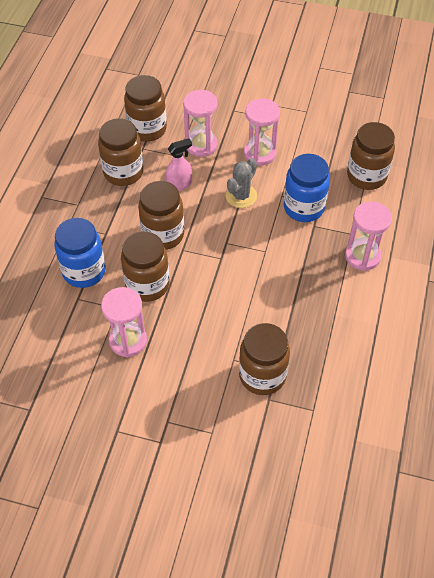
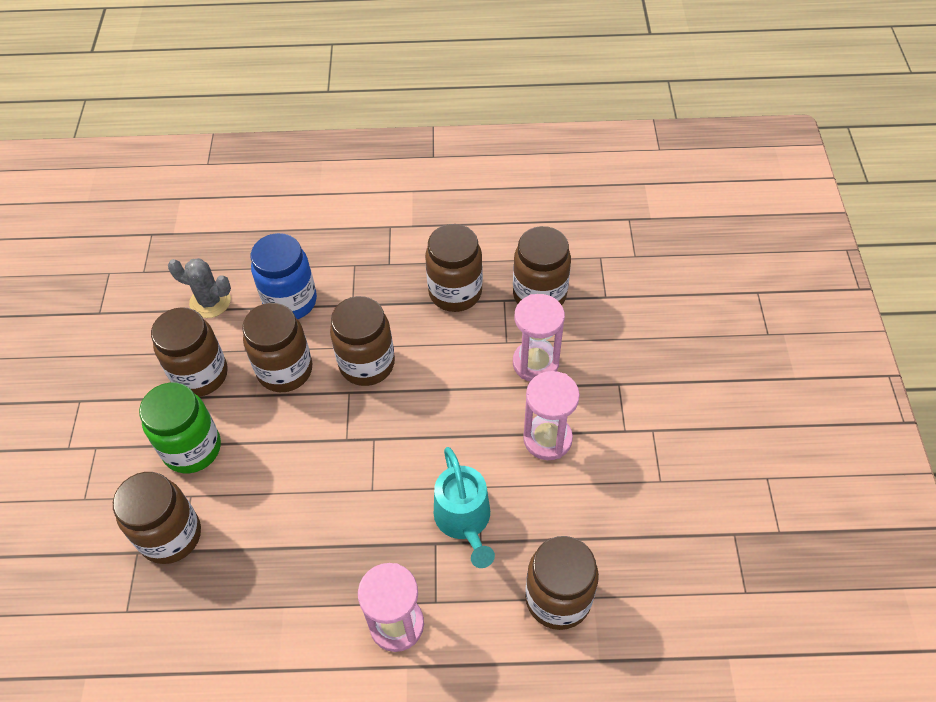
camera: 75 degrees right, 0 degrees up
pink hourglass [101,287,147,357] -> brown jar [151,307,228,397]
pink spray bottle [166,138,192,191] -> none
grey cactus [226,158,257,208] -> grey cactus moved to [168,258,231,318]
blue jar [283,154,330,222] -> turquoise watering can [434,447,495,568]
none -> green jar [139,383,221,473]

